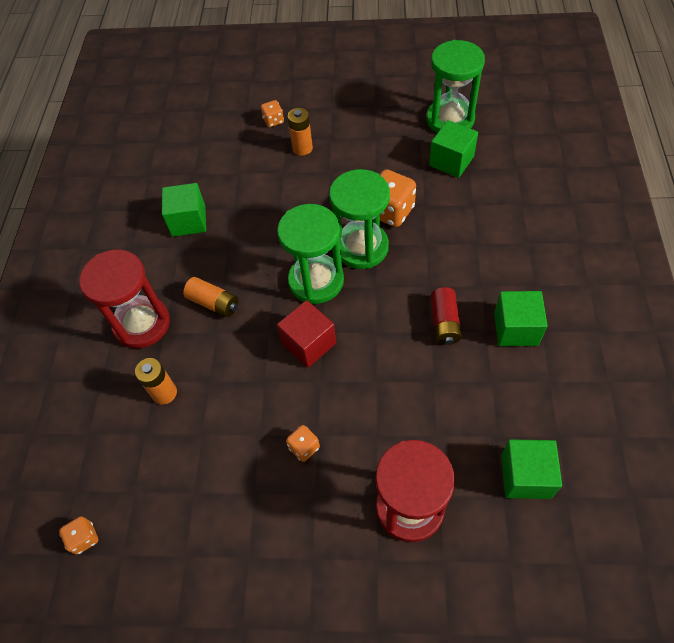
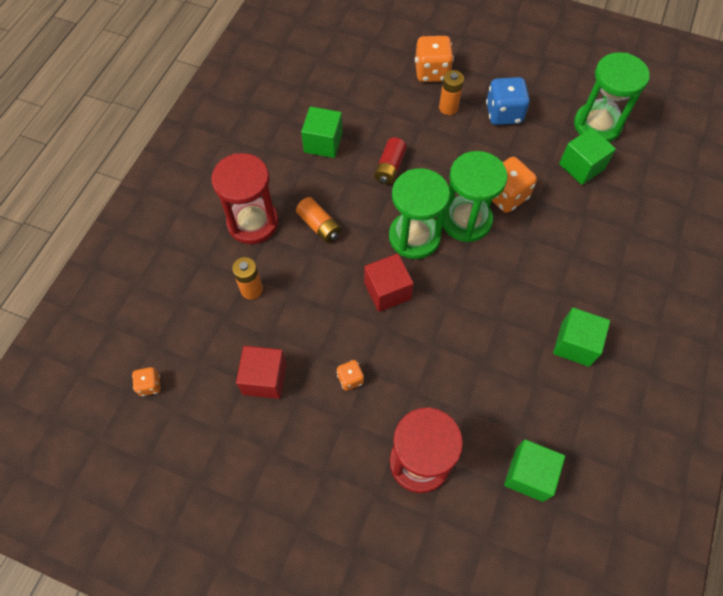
camera: 15 degrees right, 5 degrees up
orange dice [261,100,284,127] -> orange dice [415,36,454,82], size x1.89
red battery [431,287,462,345] -> red battery moved to [374,137,407,185]
none -> red cube [236,346,286,399]
none -> blue dice [486,77,530,125]

